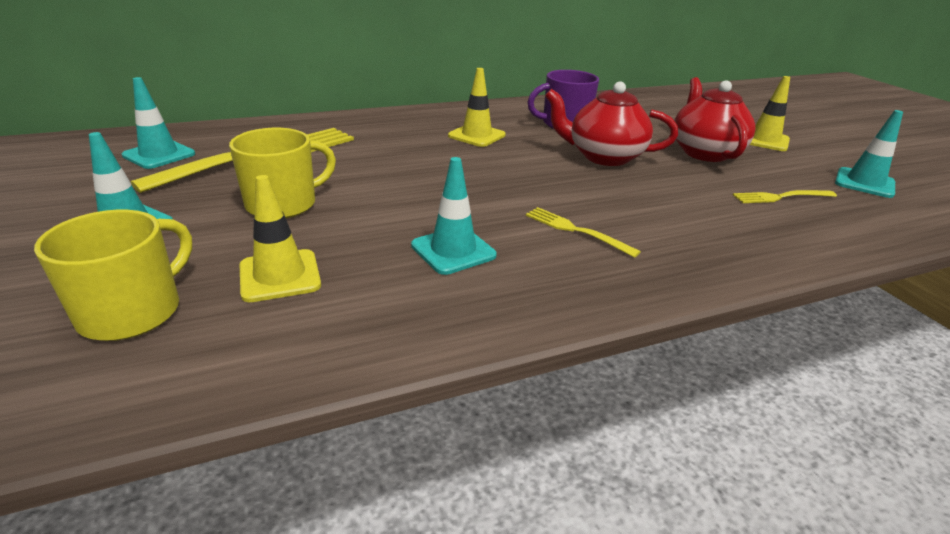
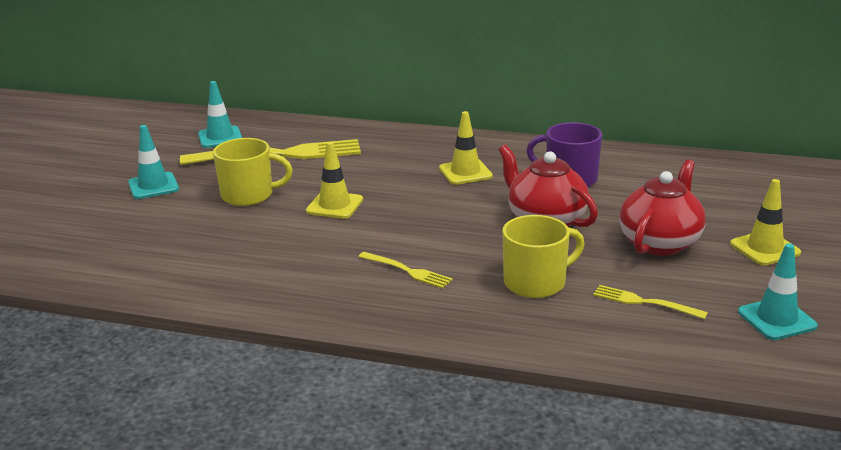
camera: 40 degrees right, 5 degrees down
yellow mug [34,210,192,341] -> yellow mug moved to [502,215,585,298]
yellow traffic cone [240,175,321,302] -> yellow traffic cone moved to [306,142,363,219]
turquoise traffic cone [411,157,497,275] -> none
yellow fork [526,207,641,258] -> yellow fork turned 135 degrees clockwise [358,252,453,288]

